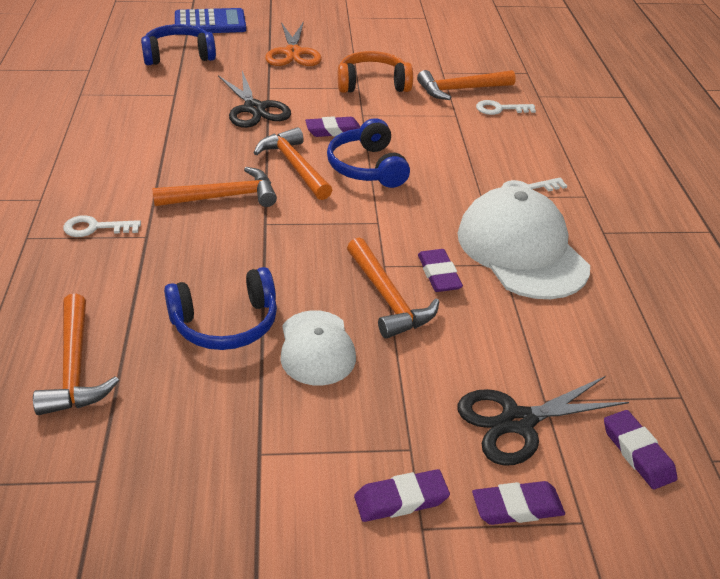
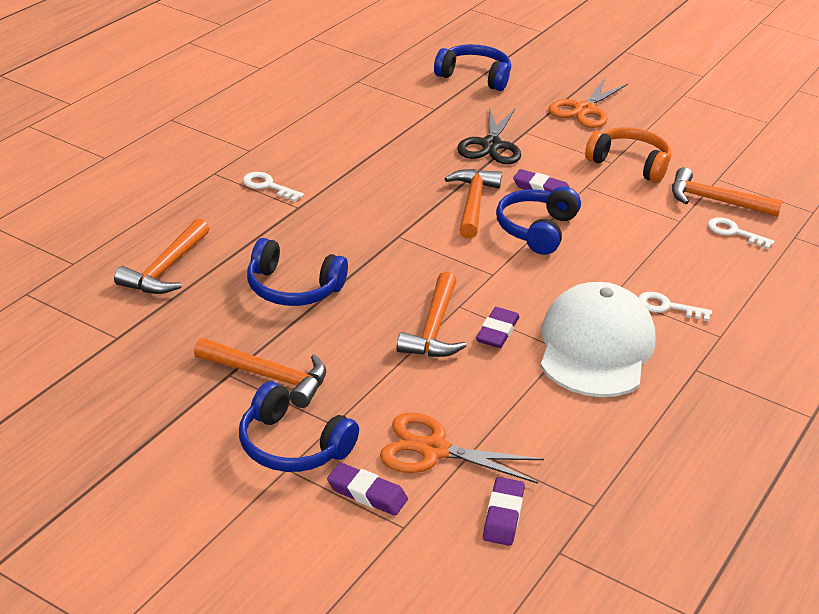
camera: 35 degrees right, 5 degrees down
orange hammer [152,167,277,207] -> orange hammer moved to [194,338,326,408]
blue calculator [175,8,246,33] -> none
white cap [280,310,356,385] -> none
purple eraser [354,469,450,522] -> blue headphones [239,381,359,472]
black scissors [457,376,629,466] -> orange scissors [380,413,544,484]

